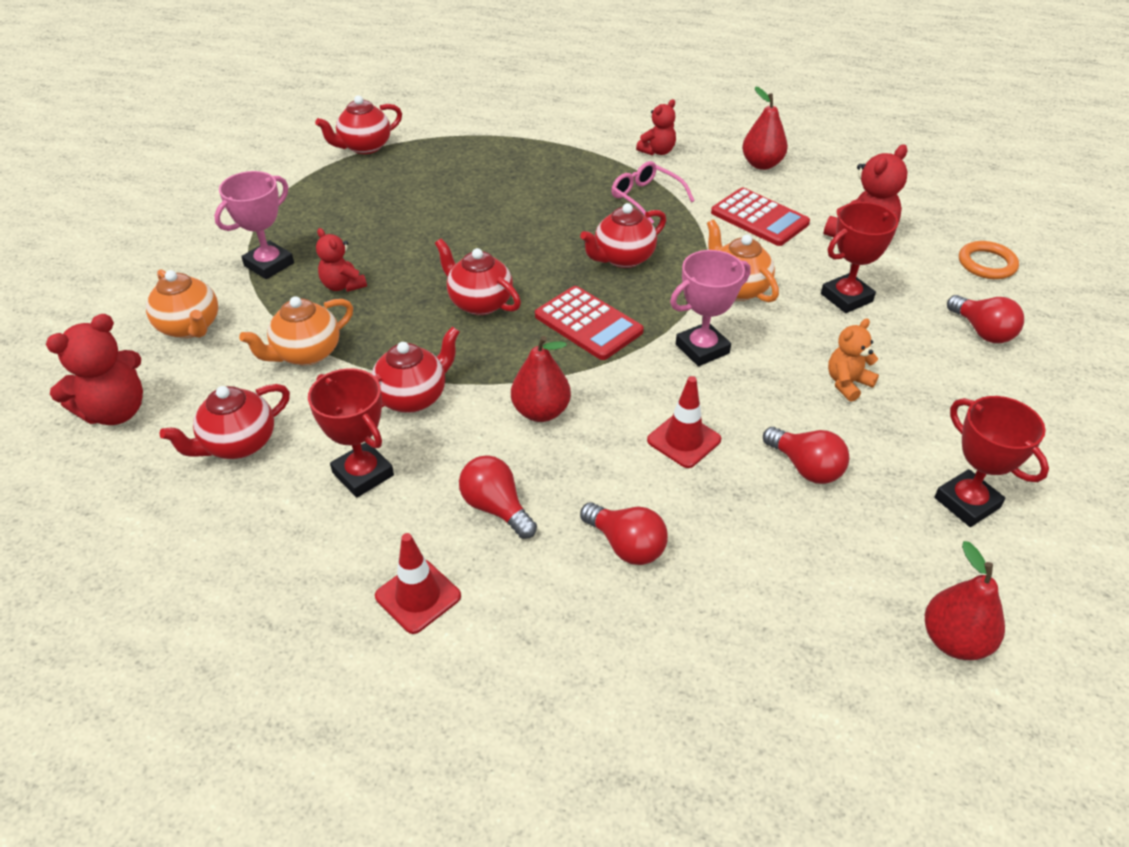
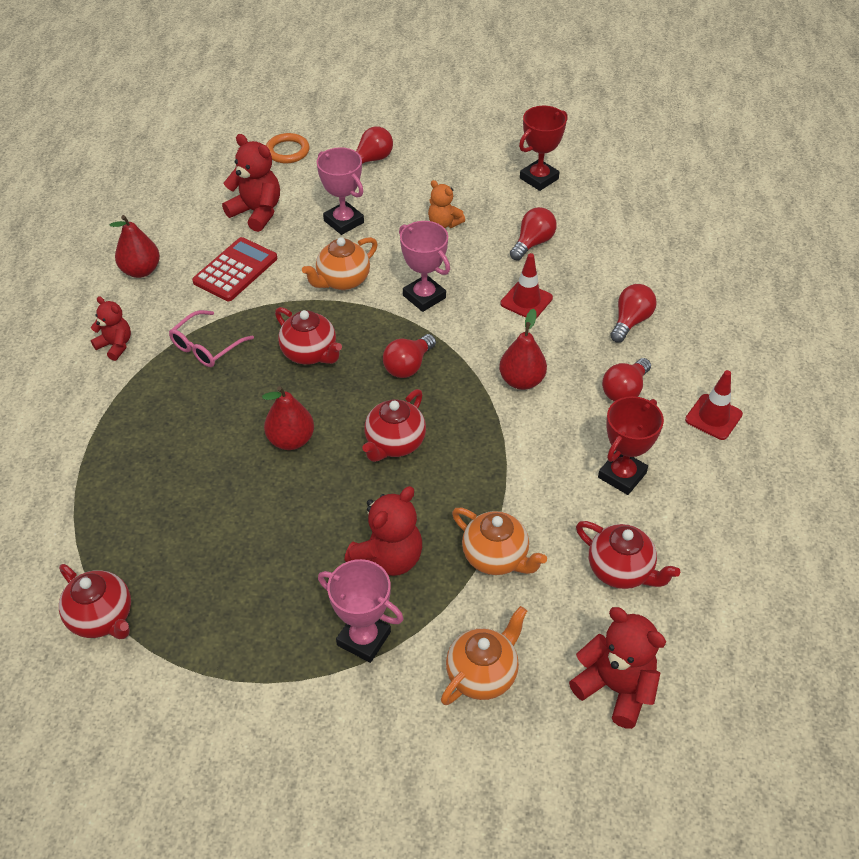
camera: 100 degrees left, 5 degrees up
red teddy bear [316,228,367,292] -> red teddy bear [344,486,422,576], size x1.61
red teapot [371,327,459,413] -> none
red calculator [535,286,644,360] -> red light bulb [383,334,436,378]
red trophy [821,202,899,313] -> pink trophy [317,147,364,235]
red pear [925,541,1005,660] -> red pear moved to [262,386,314,450]

